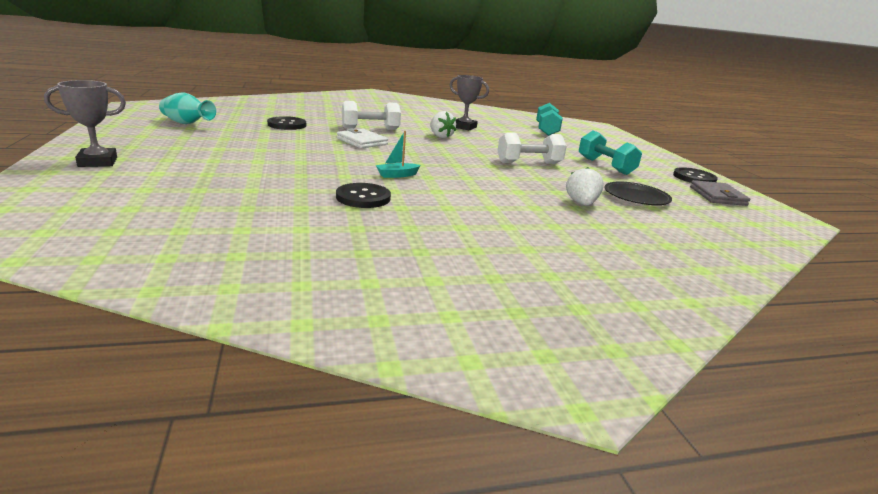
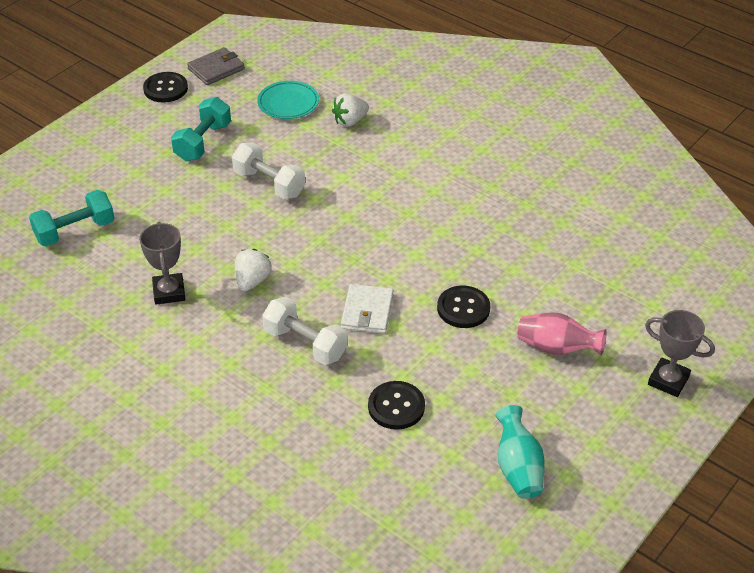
camera: 125 degrees left, 20 degrees up
black button [336,183,391,208] -> black button moved to [437,286,490,328]
turquoise boat [376,131,421,178] -> none
black plate [605,181,672,205] -> turquoise plate [257,81,319,119]
none -> pink vase [517,313,607,355]

